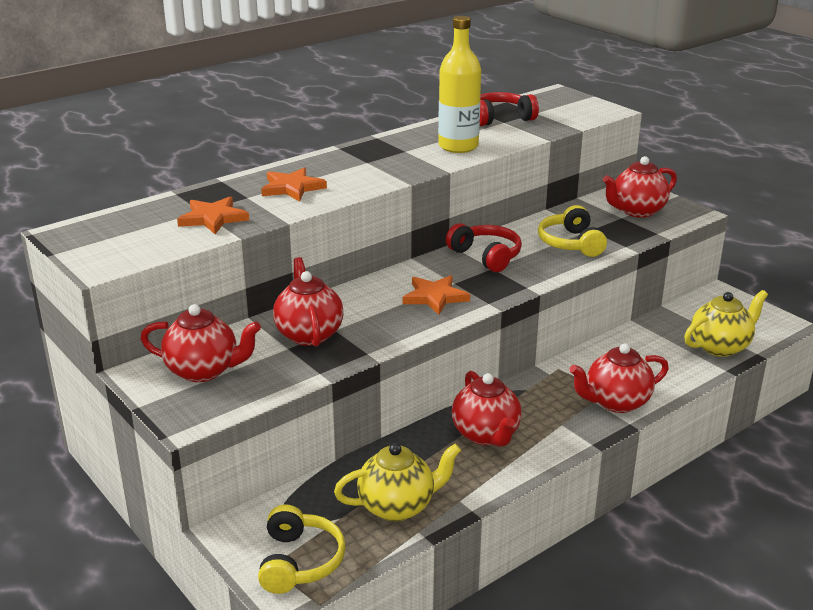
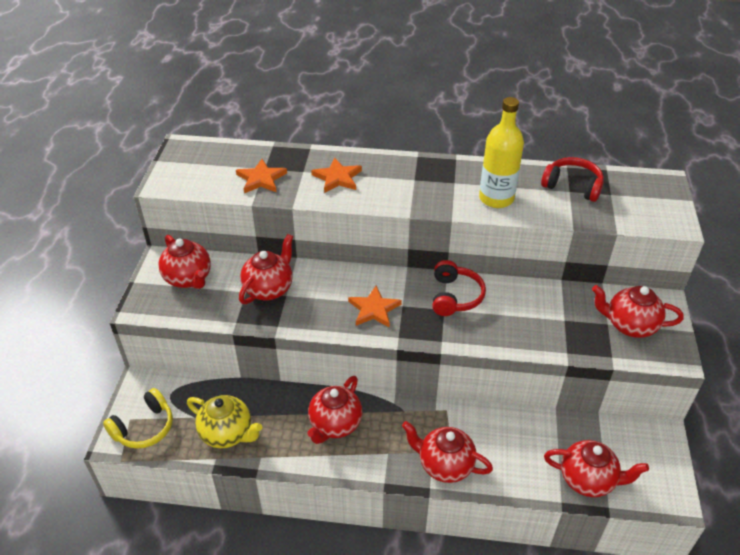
camera: 45 degrees right, 15 degrees up
yellow headphones [538,205,607,257] -> none
yellow teapot [684,290,768,357] -> red teapot [544,440,649,497]

